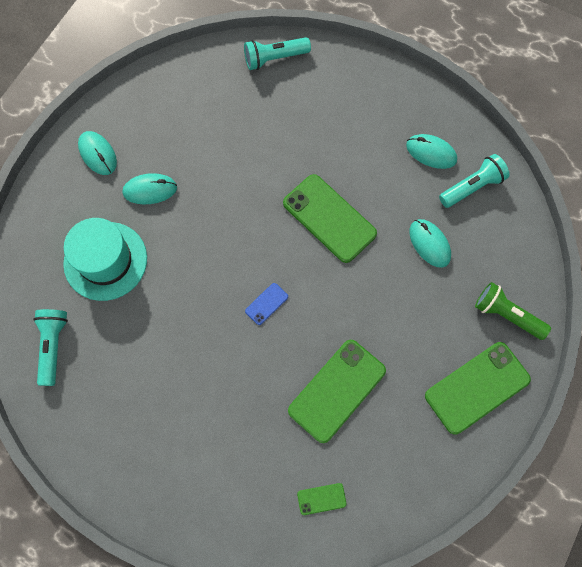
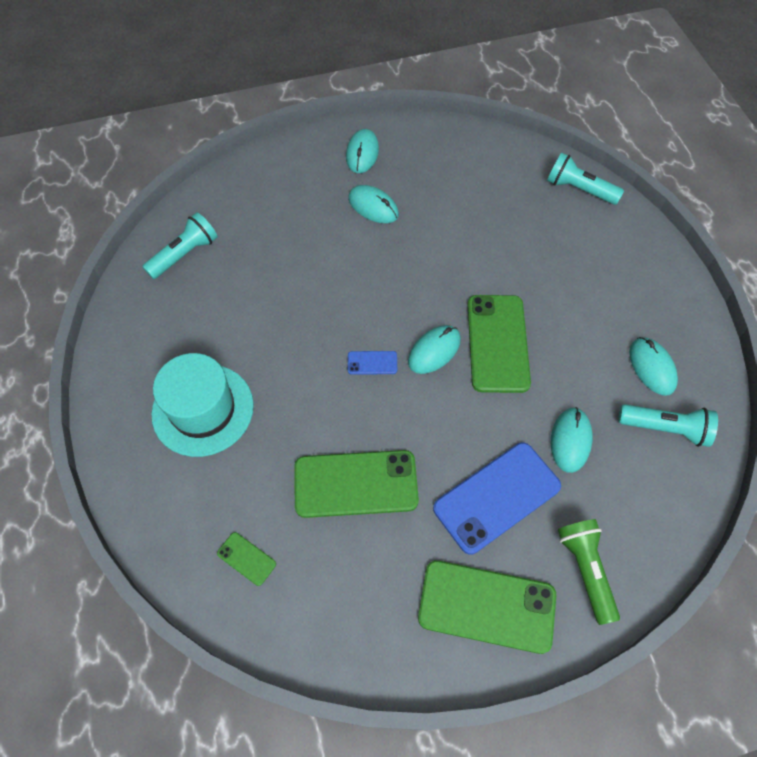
camera: 45 degrees right, 10 degrees down
turquoise hat [63,218,147,301] -> turquoise hat moved to [151,353,254,457]
none -> turquoise mouse [408,325,461,374]
none -> blue phone [433,443,561,555]

